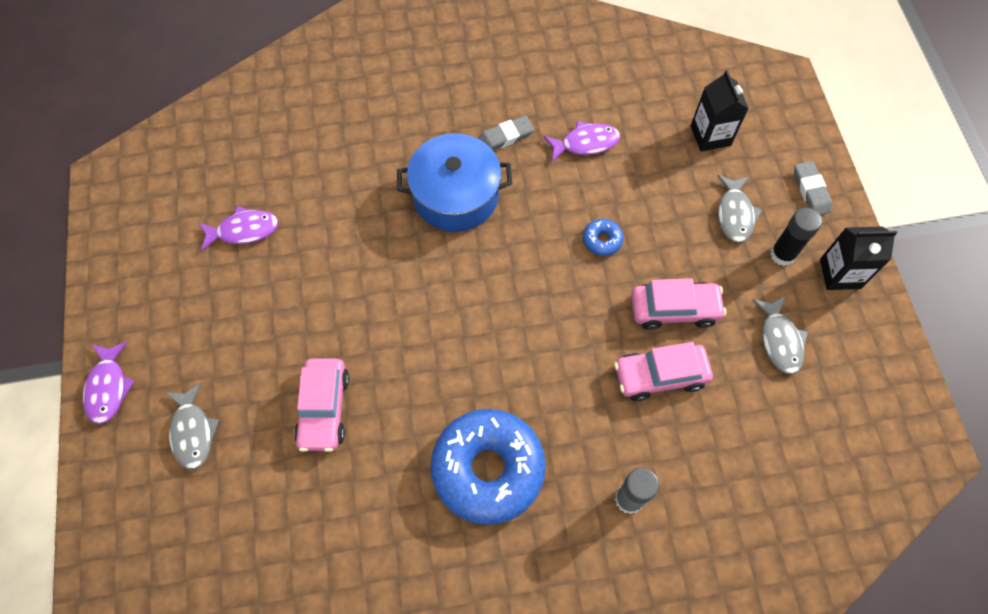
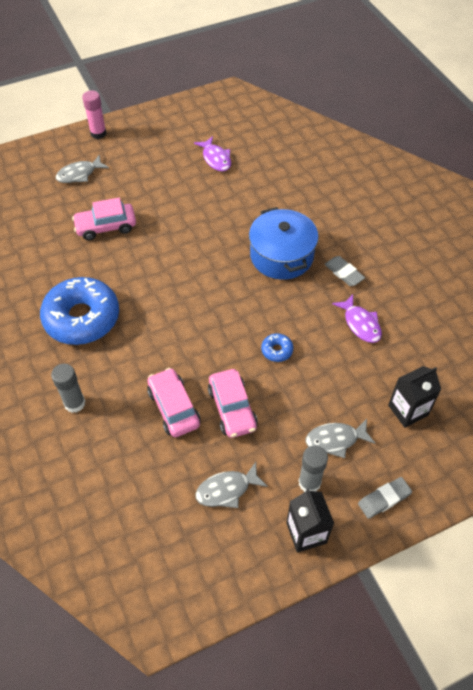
camera: 75 degrees right, 10 degrees down
purple fish [83,341,135,424] -> pink glue stick [82,90,107,139]
black glue stick [770,207,822,266] -> grey glue stick [299,446,328,492]

